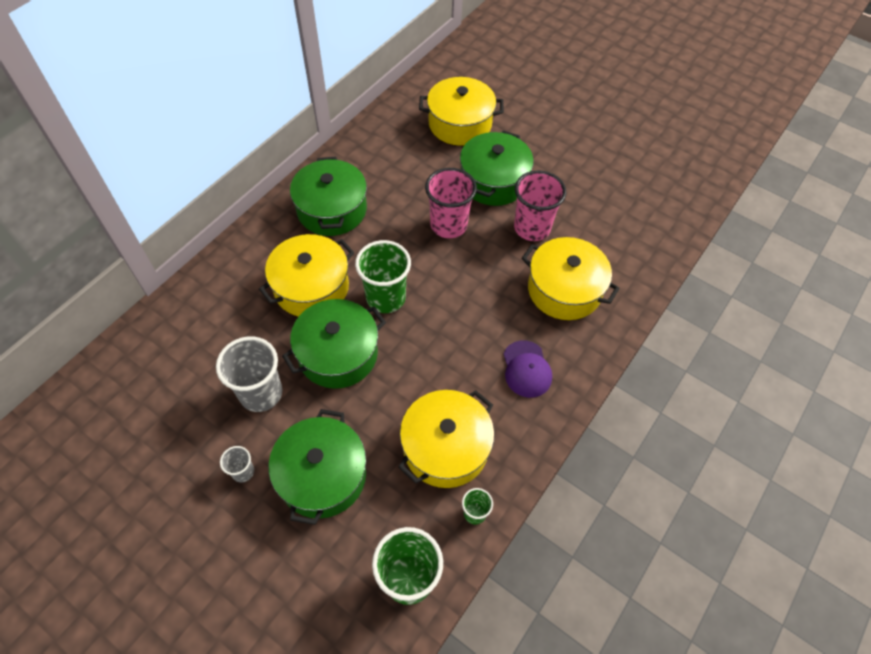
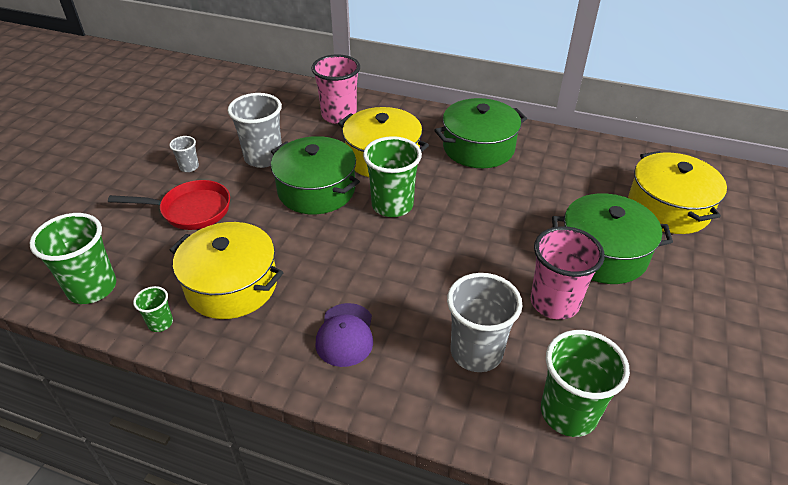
camera: 75 degrees right, 15 degrees down
green pot [269,409,366,525] -> red pan [108,180,230,230]
pink cup [425,168,477,238] -> pink cup moved to [311,54,360,124]
purple cap [503,340,552,398] -> purple cap turned 60 degrees counterclockwise [316,303,373,367]
yellow pot [521,237,620,320] -> grey cup [447,273,522,372]
none -> green cup [541,330,630,437]

